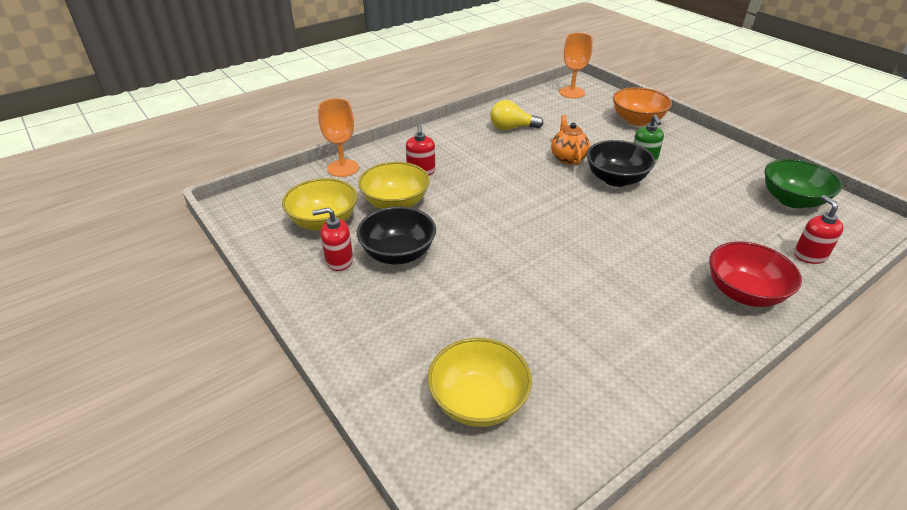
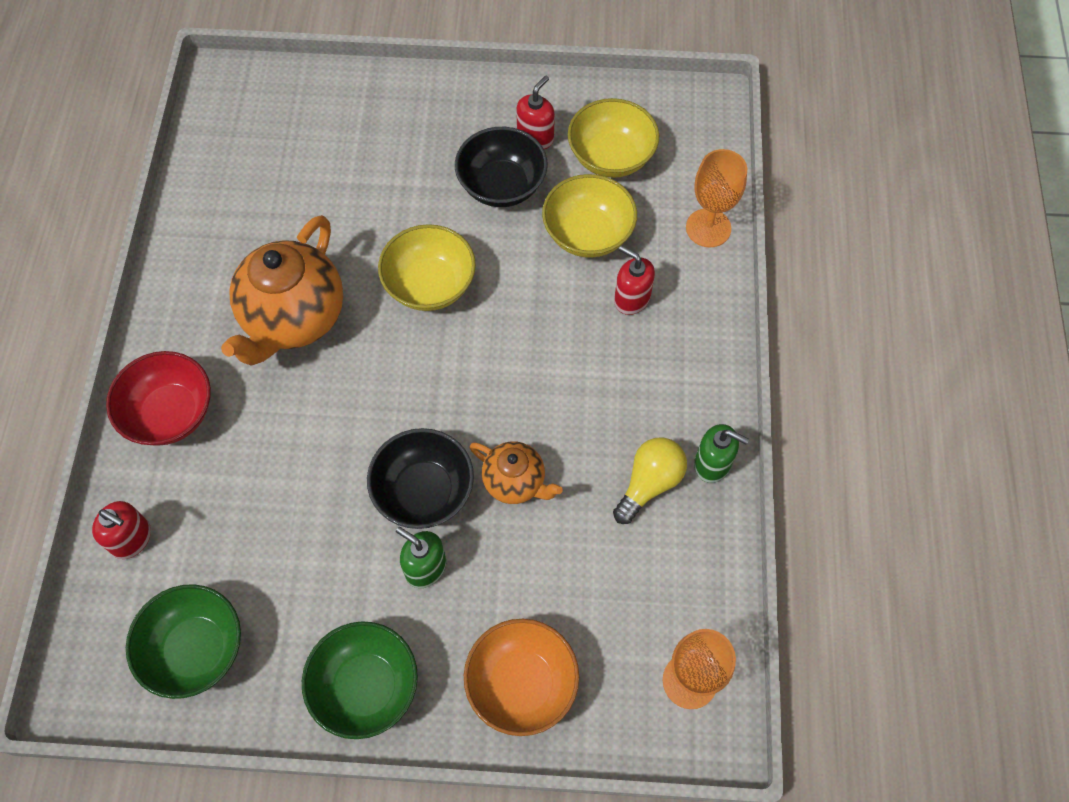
camera: 130 degrees right, 25 degrees up
yellow bowl [428,338,532,427] -> yellow bowl moved to [378,224,476,311]
none -> orange teapot [221,215,343,366]
none -> green bowl [302,621,418,739]
none -> green soap dispenser [694,424,749,483]

